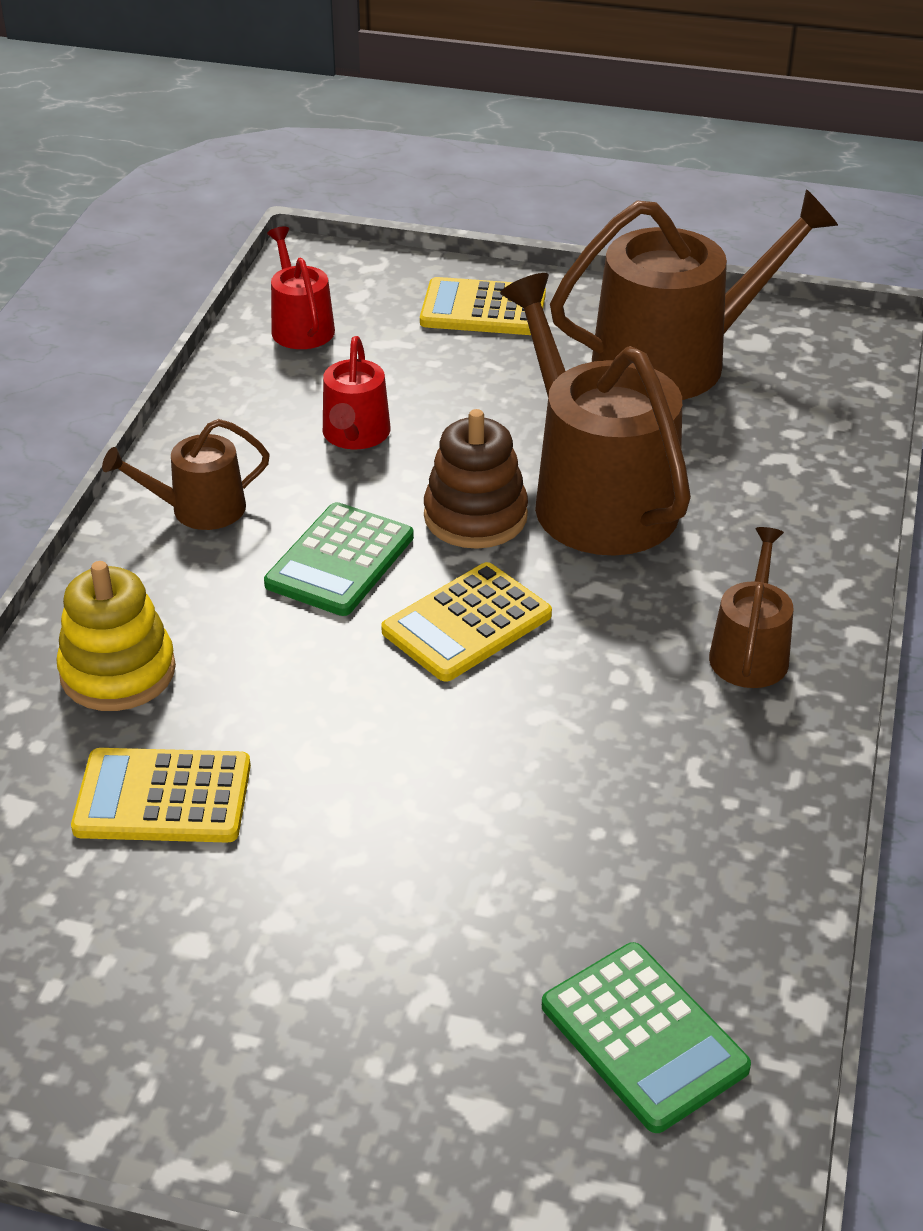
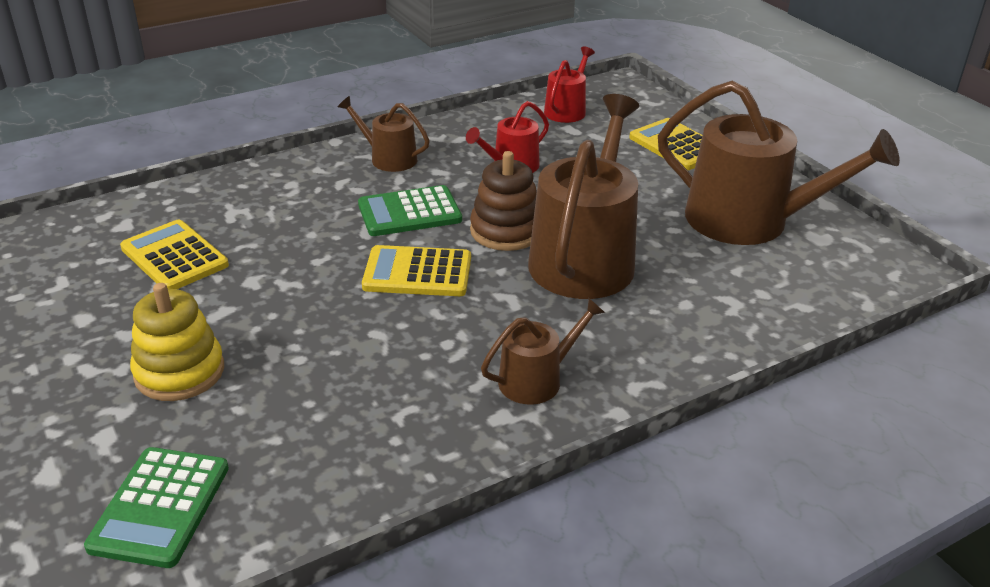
camera: 45 degrees right, 5 degrees down
yellow stacking toy [56,561,176,711] -> yellow stacking toy moved to [130,283,224,401]

